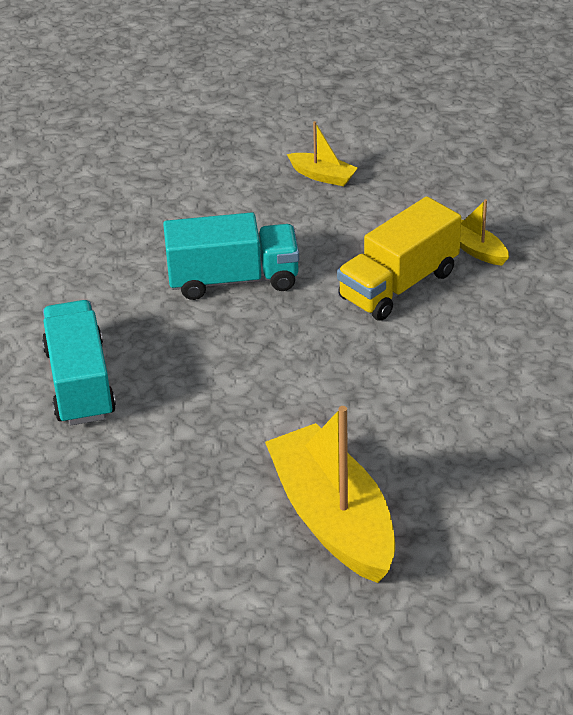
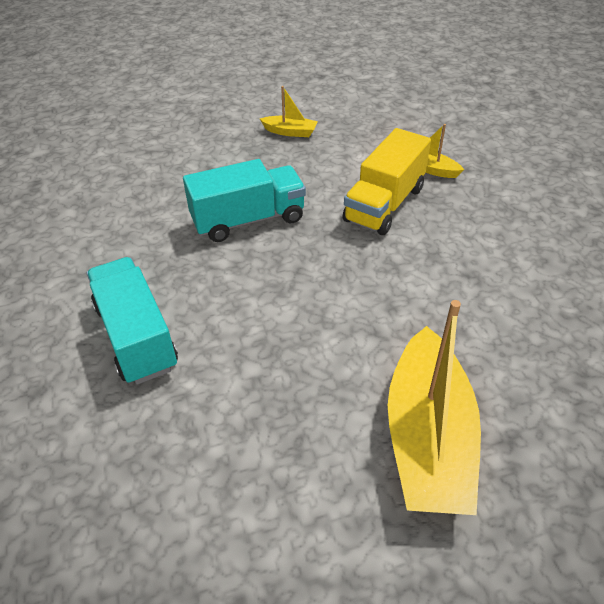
camera: 15 degrees left, 5 degrees up
yellow boat [265,406,395,583] -> yellow boat turned 135 degrees counterclockwise [388,300,481,515]

